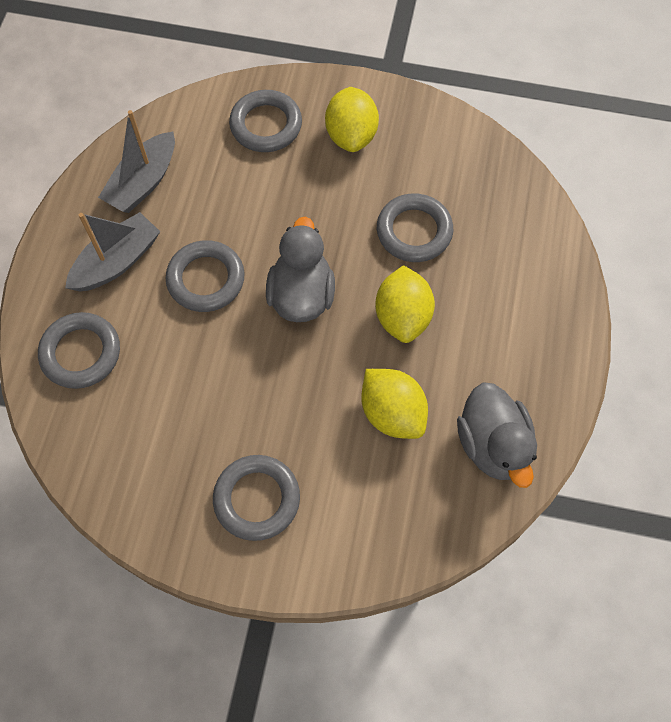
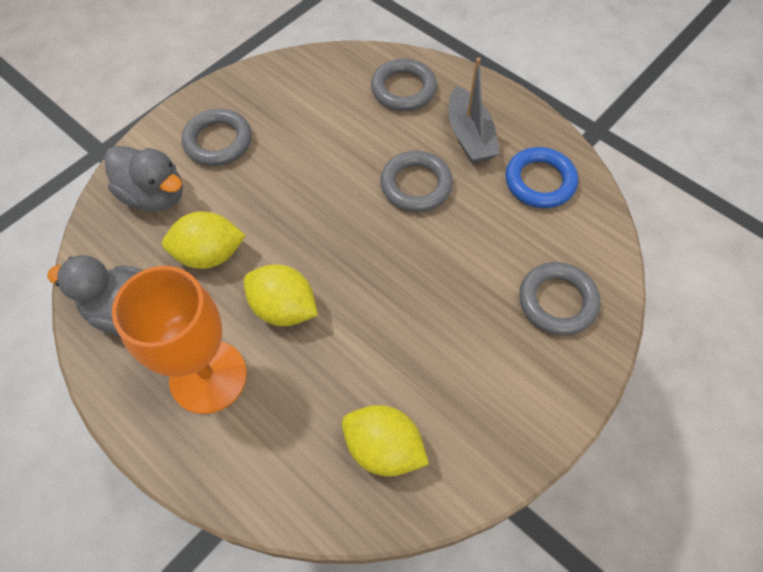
camera: 120 degrees right, 5 degrees down
grey boat [98,110,175,213] -> blue ring [505,147,578,208]
grey duck [266,217,335,322] -> grey duck moved to [104,146,183,212]
yellow lemon [325,87,379,152] -> yellow lemon moved to [342,405,429,476]
grey ring [377,193,453,262] -> none
none -> orange goblet [112,266,247,414]

